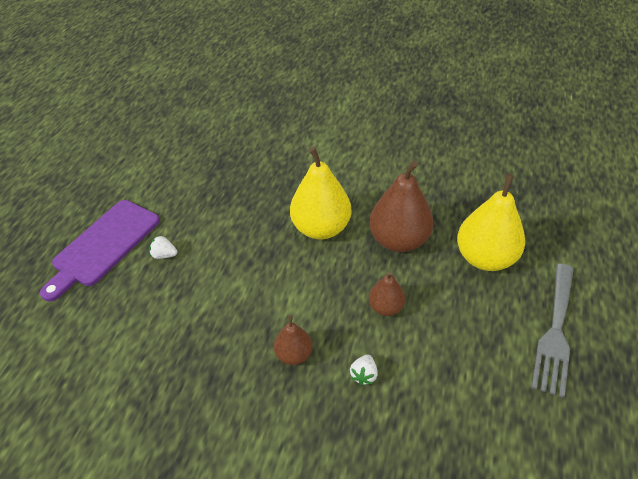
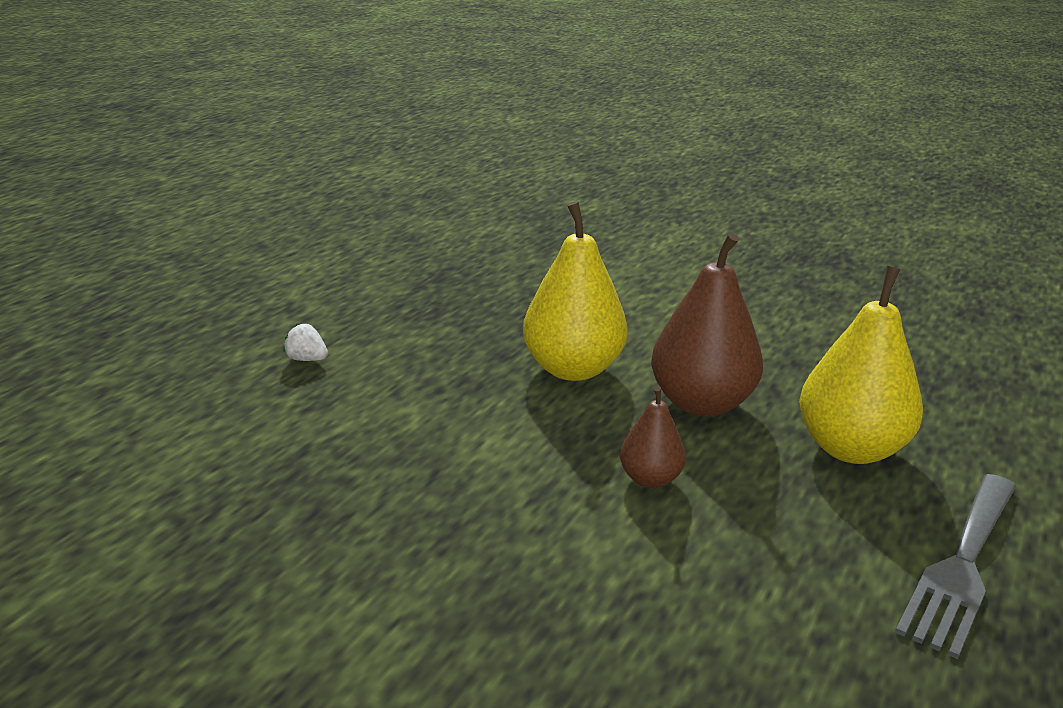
camera: 10 degrees right, 20 degrees down
purple cutting board [40,200,160,301] -> none
brown pear [274,315,312,365] -> none
white strawberry [350,354,378,385] -> none

